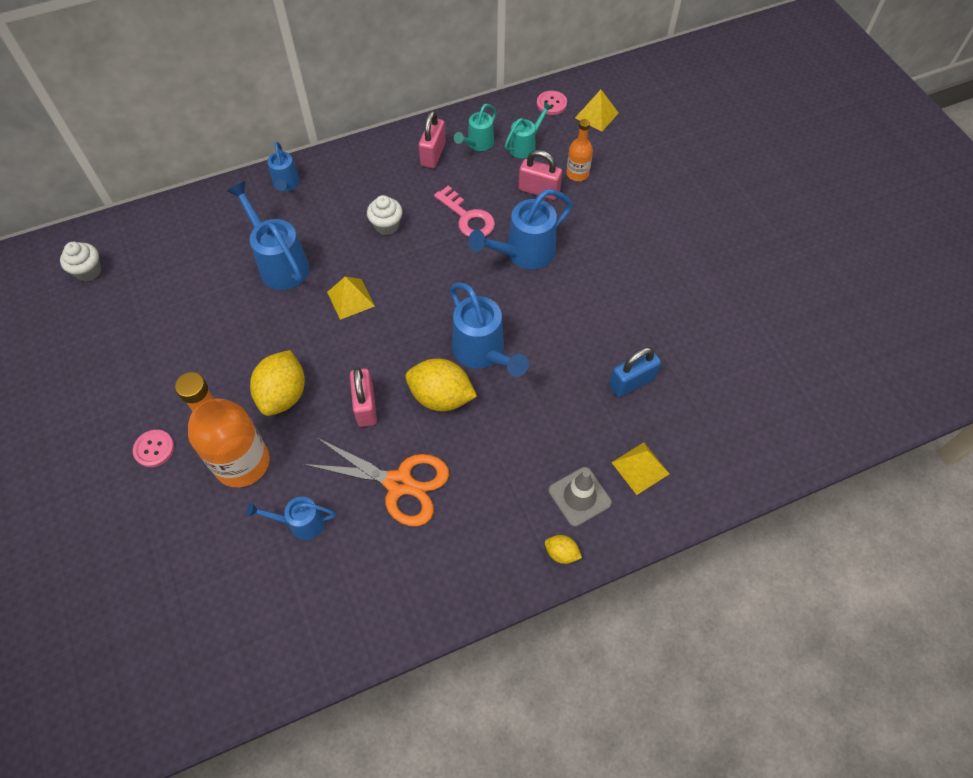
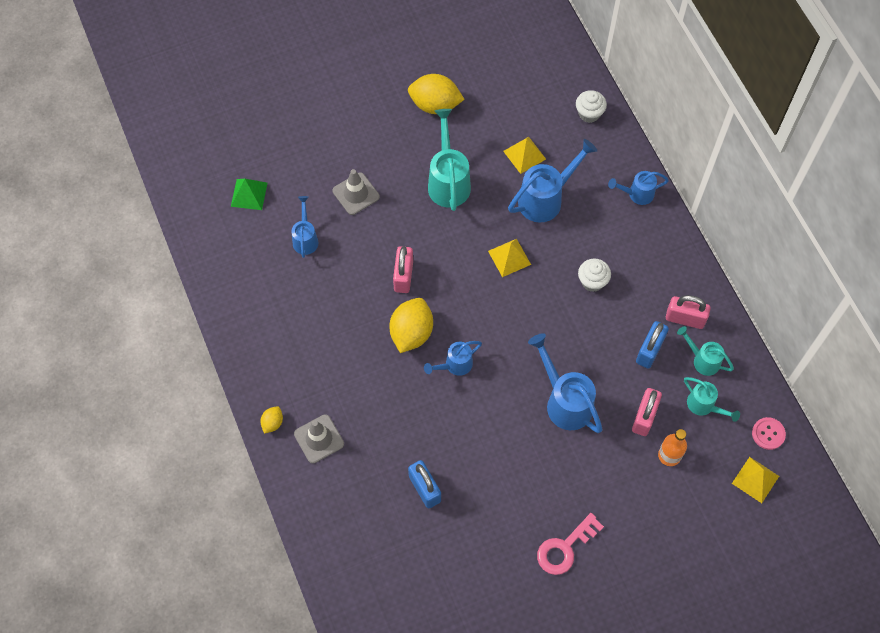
camera: 90 degrees right, 5 degrees up
white cupcake [60,242,101,281] -> white cupcake moved to [576,90,607,123]
pink button [133,430,174,467] -> none
orange bottle [175,372,270,488] -> grey traffic cone [332,169,380,215]
yellow lemon [250,350,305,416] -> yellow lemon moved to [408,74,465,114]
orange scissors [303,437,449,526] -> none
pink padlock [350,367,377,427] -> pink padlock turned 75 degrees counterclockwise [393,246,413,293]
pink key [434,186,495,237] -> pink key moved to [537,513,604,575]
blue watering can [450,282,529,377] -> blue watering can [424,341,482,376], size x0.59
yellow pyramid [611,442,669,495] -> yellow pyramid moved to [503,137,546,174]
none -> green pyramid [231,179,267,210]
none -> turquoise watering can [428,109,471,211]
none -> blue padlock [636,321,669,369]

